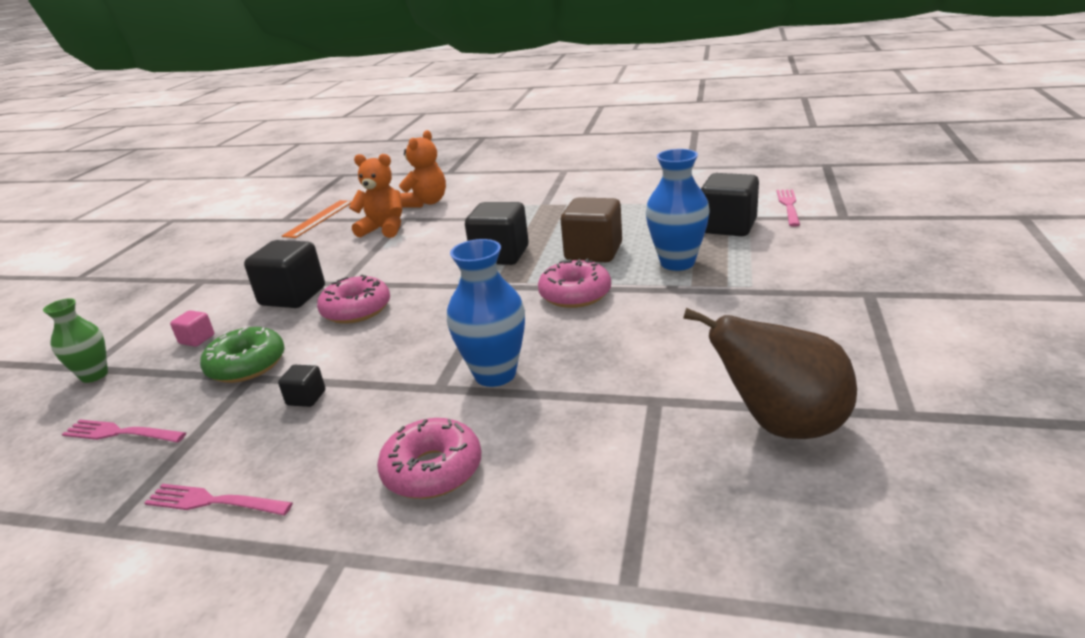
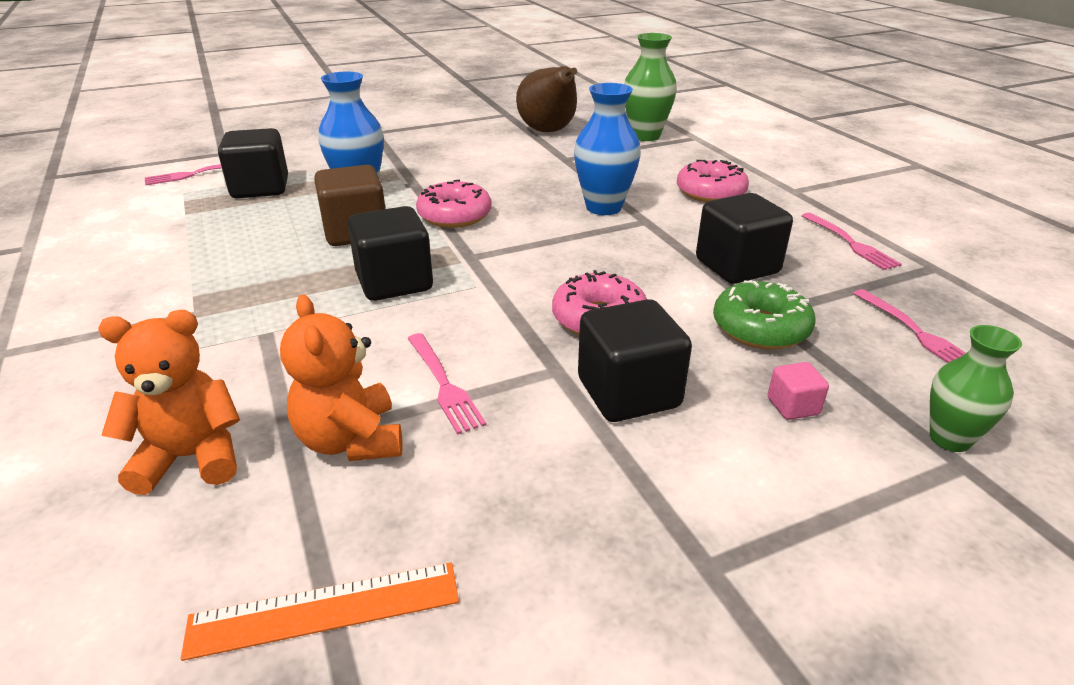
camera: 130 degrees left, 5 degrees up
black cube [278,365,325,407] -> black cube [696,193,793,284], size x2.11
none -> pink fork [407,333,486,435]
none -> green vase [624,33,677,141]

